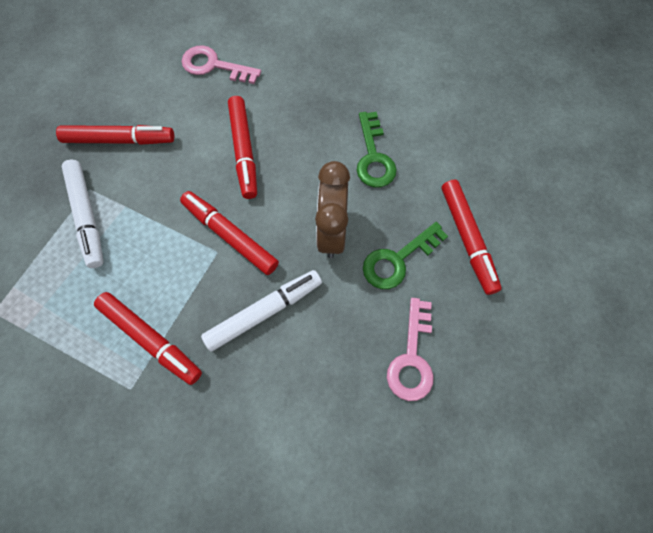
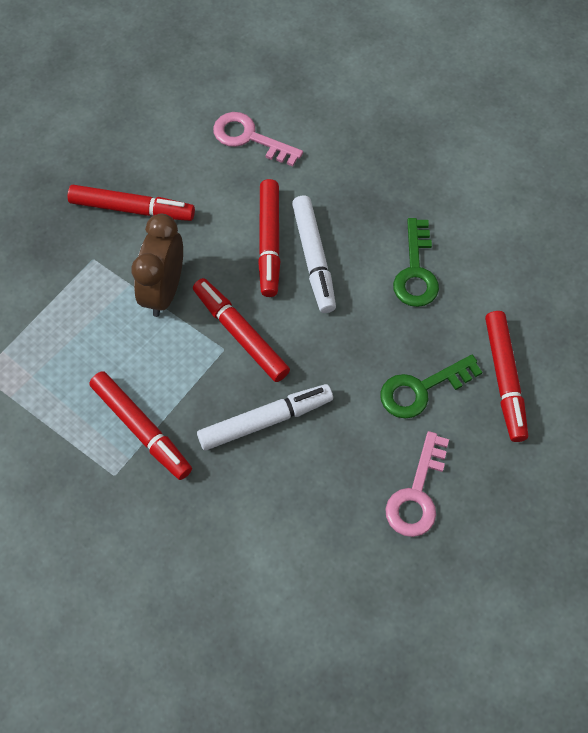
camera: 10 degrees right, 5 degrees down
white marker [62,160,103,268] -> white marker moved to [292,195,336,313]
brown clock [315,161,350,258] -> brown clock moved to [132,214,183,317]

